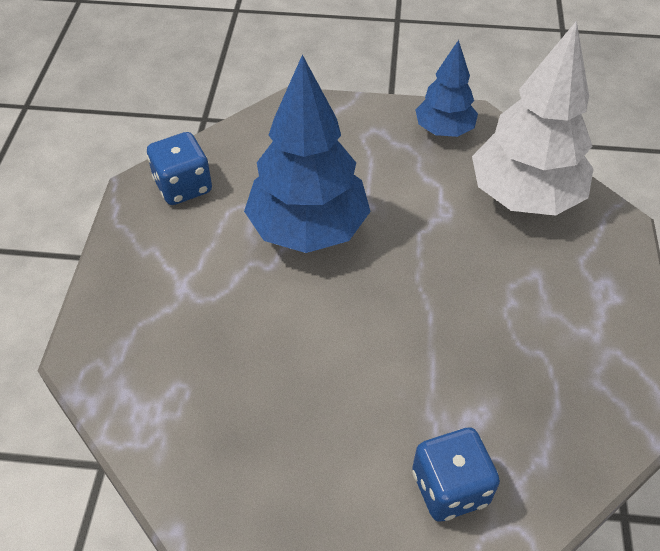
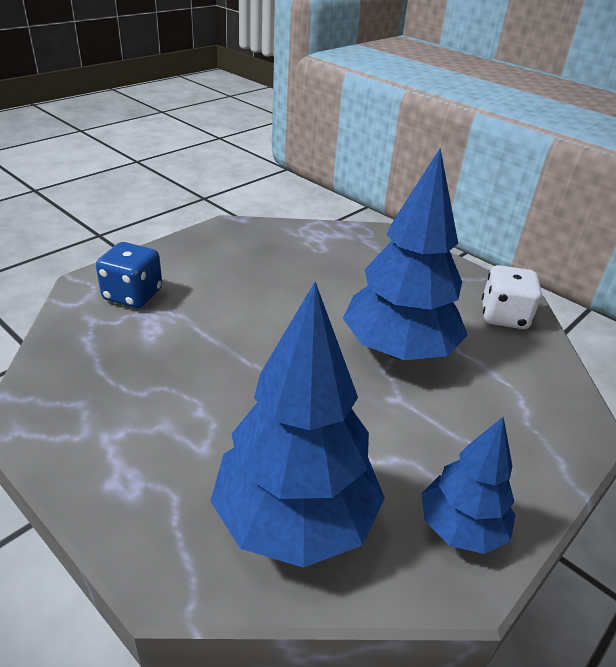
camera: 125 degrees right, 15 degrees down
blue dice [147,132,212,205] -> white dice [482,265,542,329]
white tree [472,20,594,216] -> blue tree [210,282,385,568]

